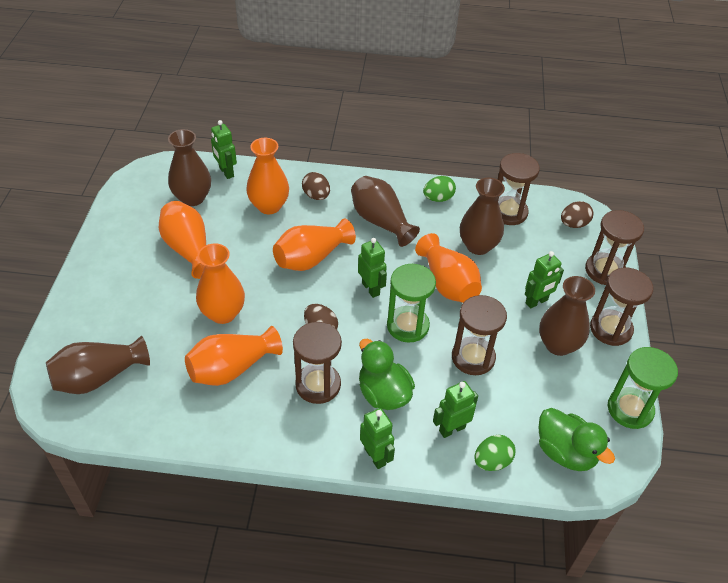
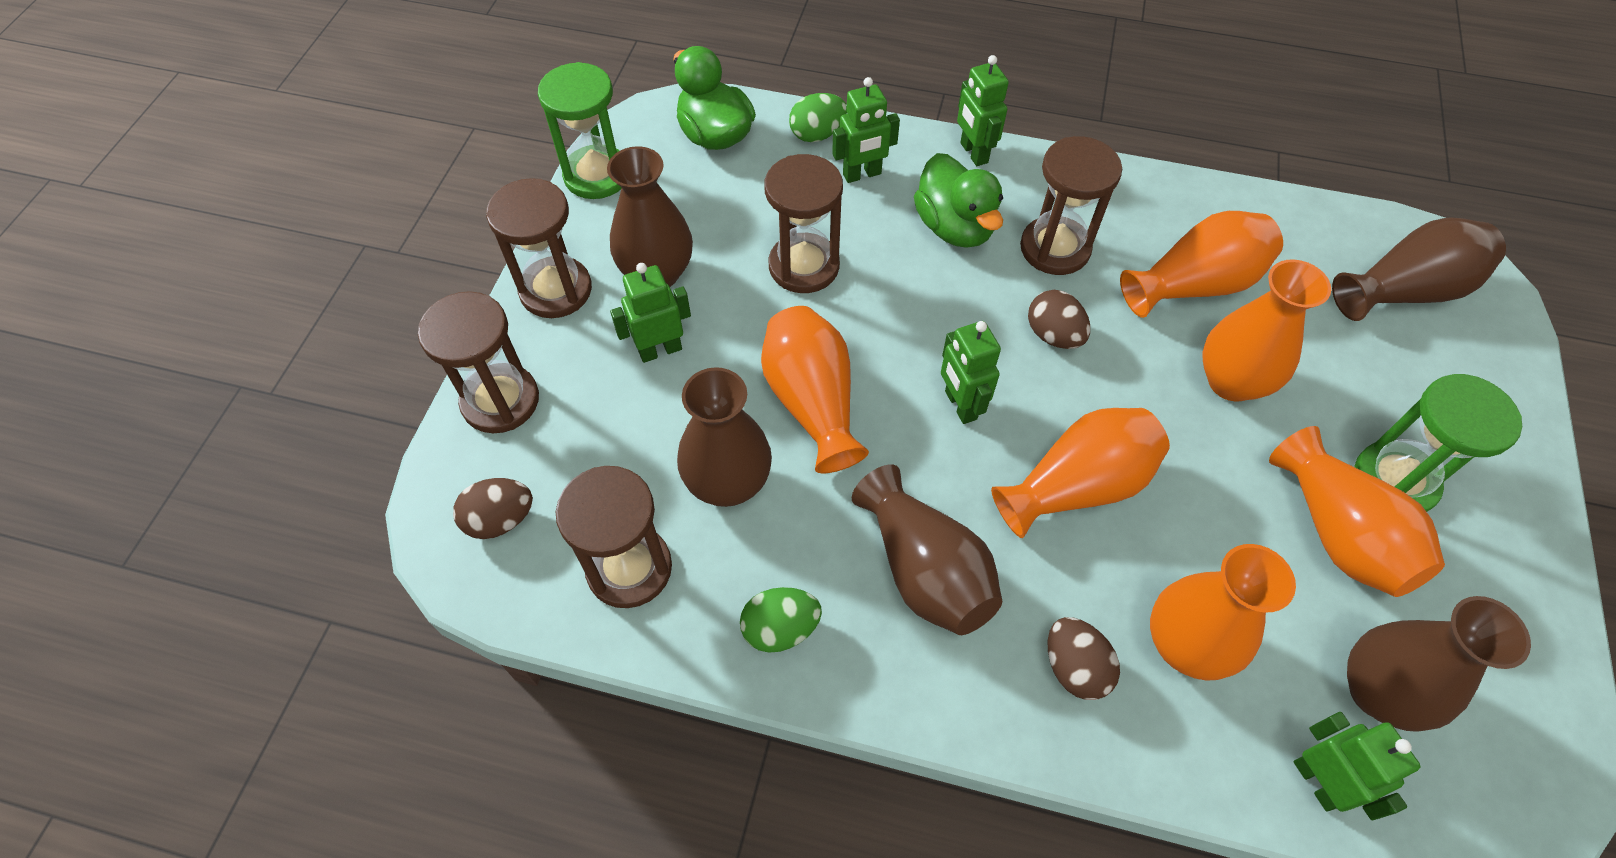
camera: 170 degrees left, 10 degrees up
green hourglass [387,264,436,343] -> green hourglass moved to [1354,374,1523,512]

